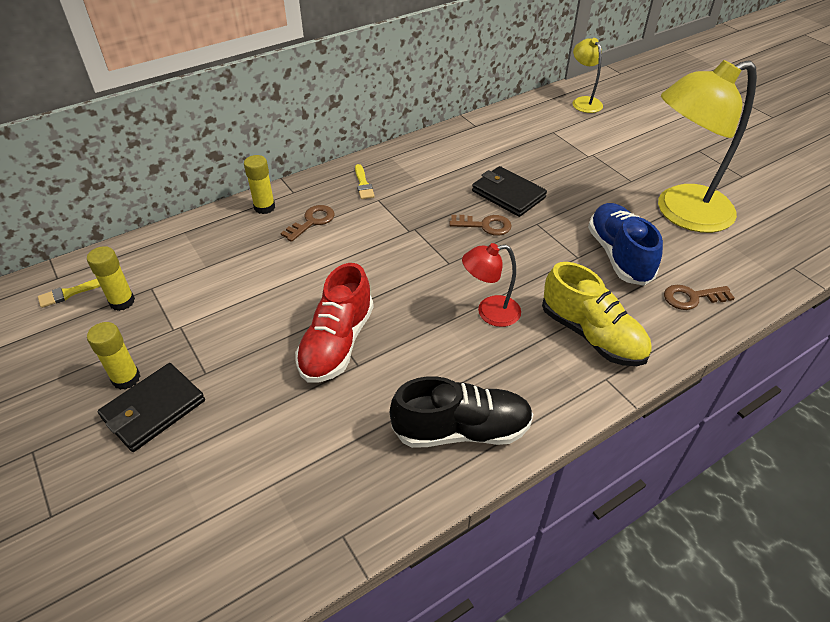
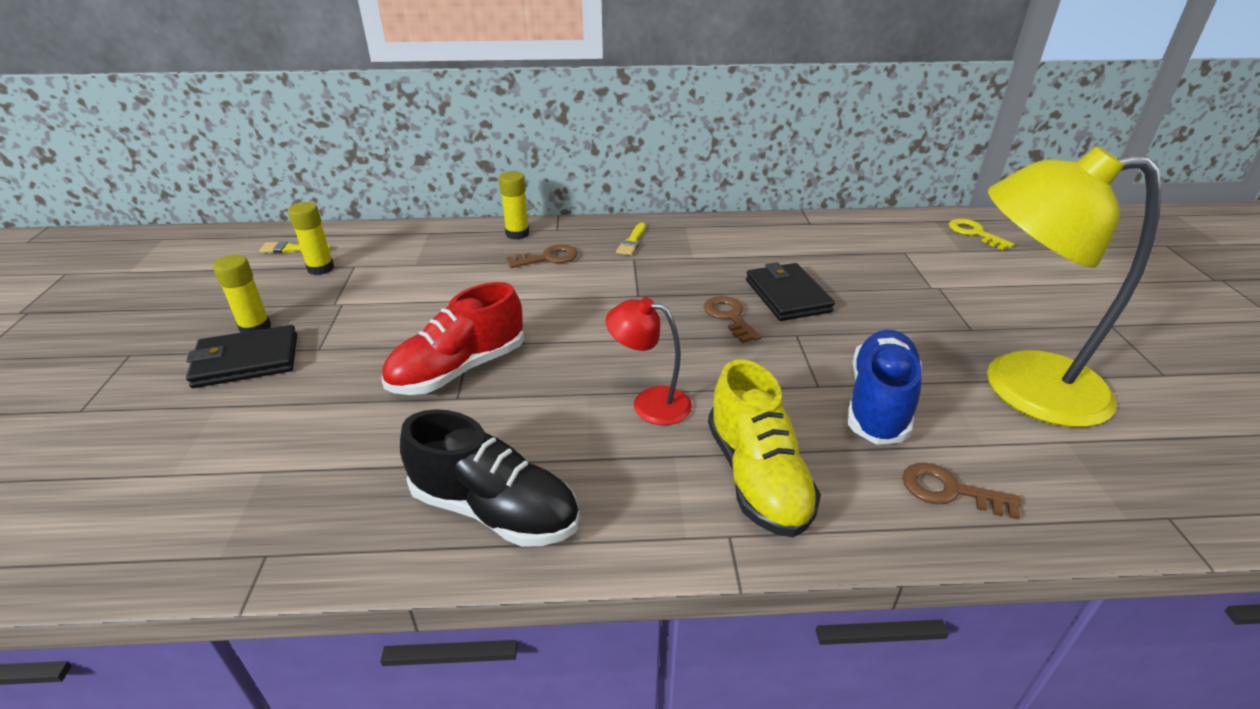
camera: 30 degrees right, 10 degrees down
brown key [449,215,512,236] -> brown key turned 150 degrees counterclockwise [704,296,762,343]
yellow lamp [572,38,603,113] -> yellow key [949,219,1014,250]

